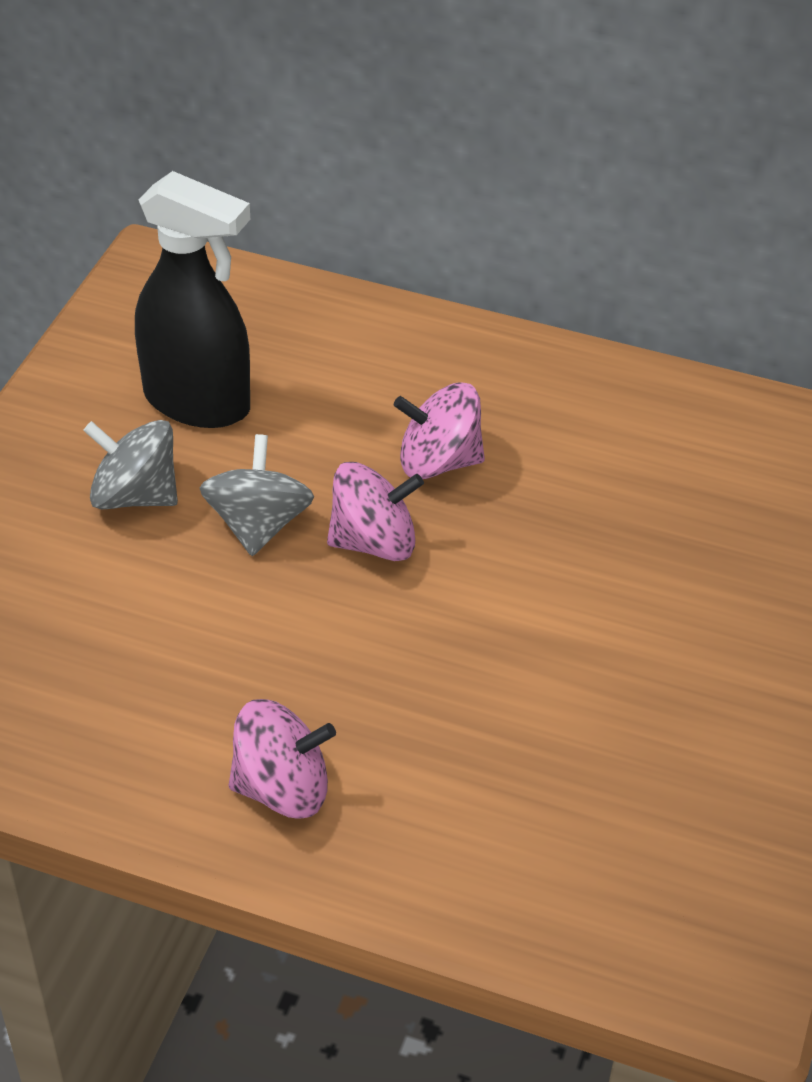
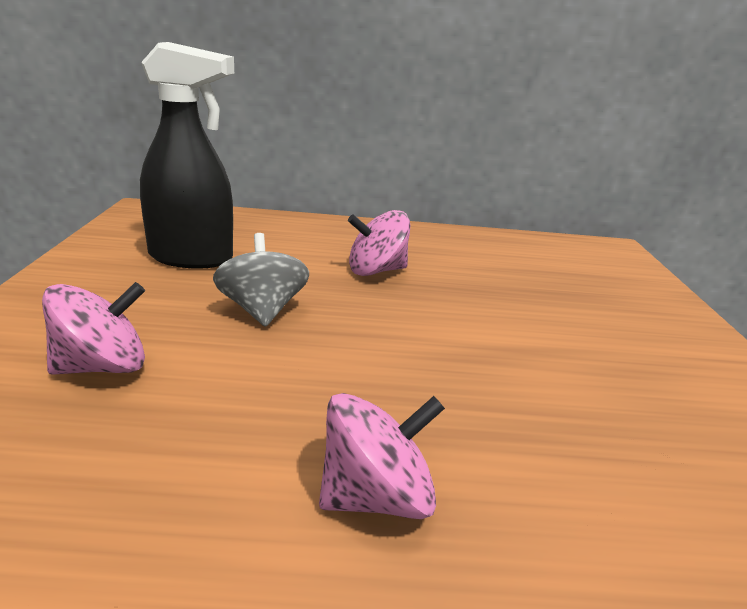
camera: 20 degrees left, 20 degrees down
grey spinning top [83,420,178,509] -> none
pink spinning top [327,462,424,561] -> pink spinning top moved to [42,282,145,375]

